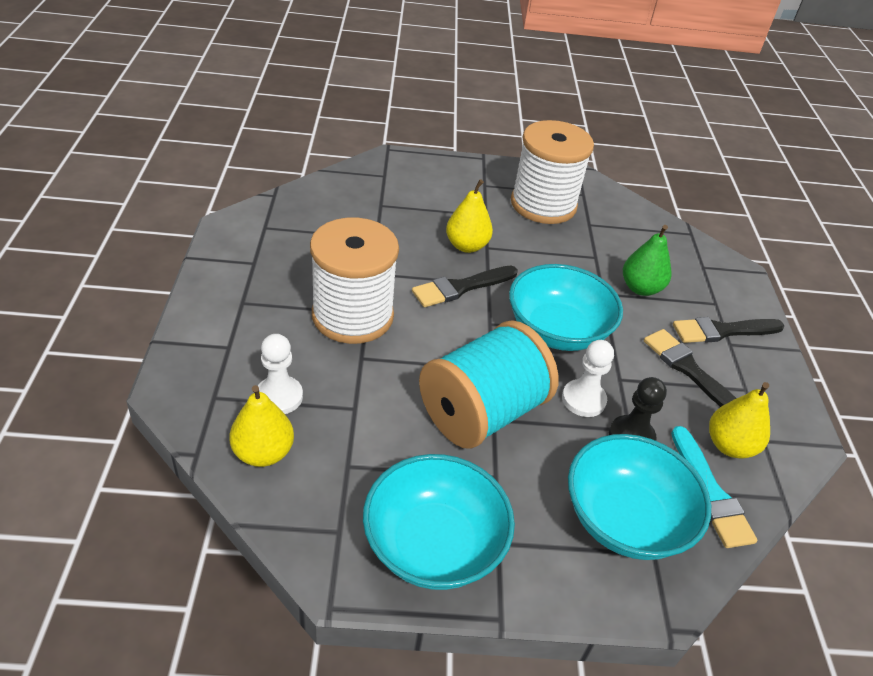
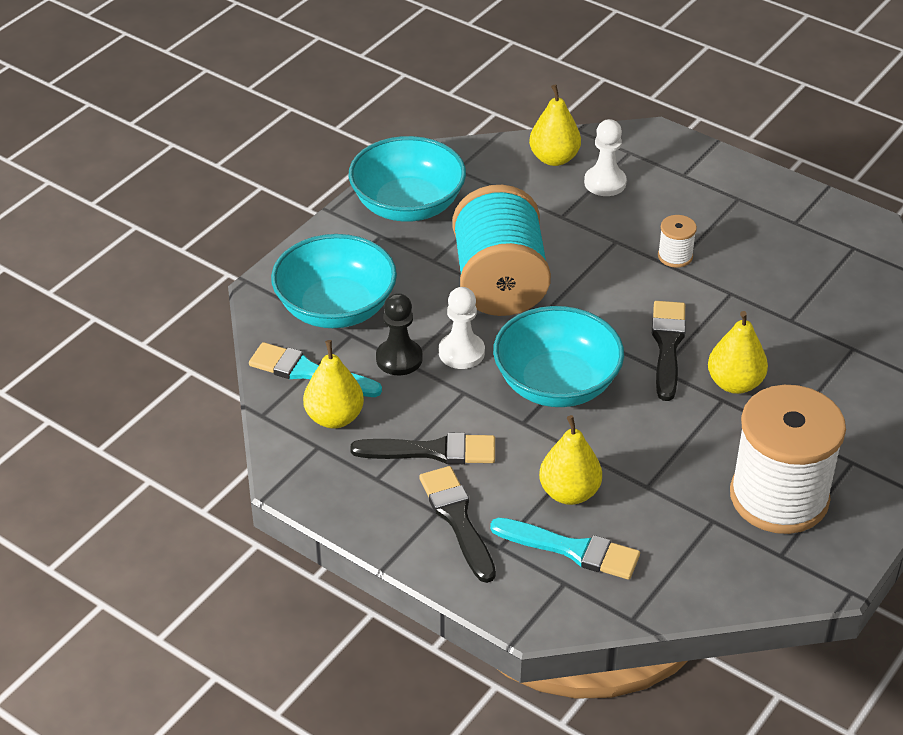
camera: 130 degrees right, 0 degrees up
white spool [310,217,399,344] -> white spool [658,215,697,268], size x0.41
green pear [623,225,672,296] -> yellow pear [539,415,602,505]
black brush [673,317,784,343] -> black brush turned 45 degrees counterclockwise [419,466,496,583]
none -> turquoise brush [490,518,640,580]

